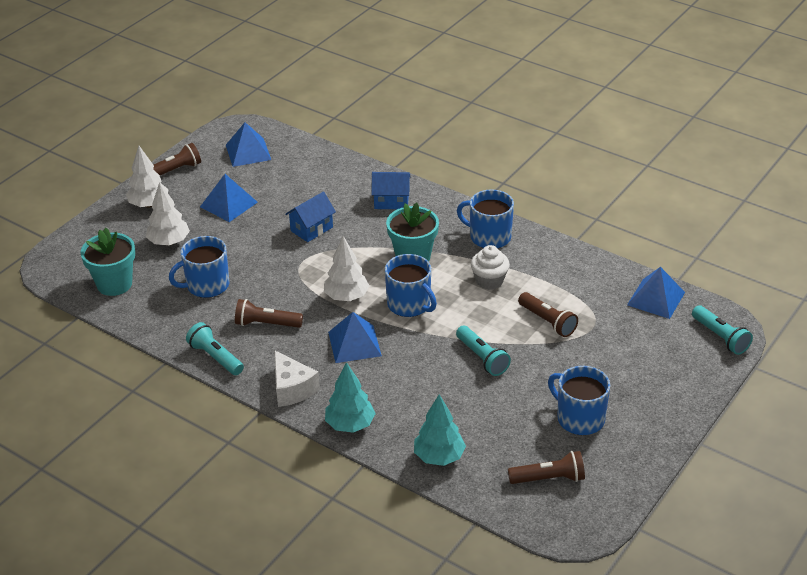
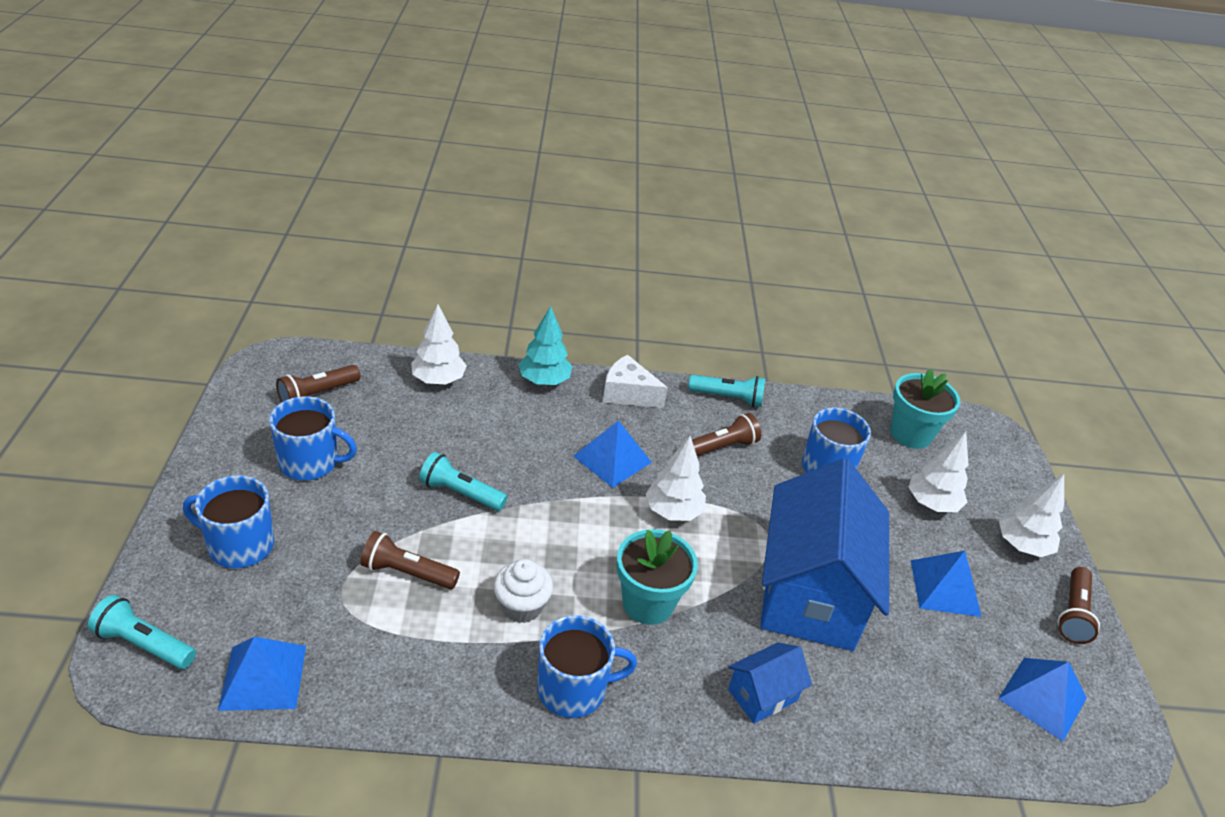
camera: 140 degrees right, 0 degrees up
blue house [285,192,336,242] -> blue house [760,458,889,651], size x2.32
blue mug [385,254,437,317] -> blue mug moved to [183,475,274,568]
turquoise tree [414,394,466,466] -> white tree [411,304,467,385]

